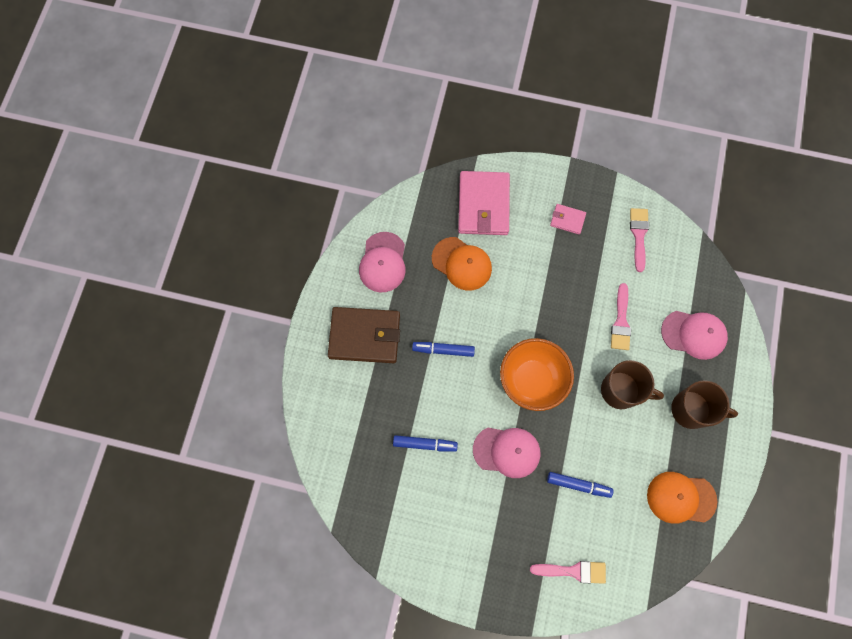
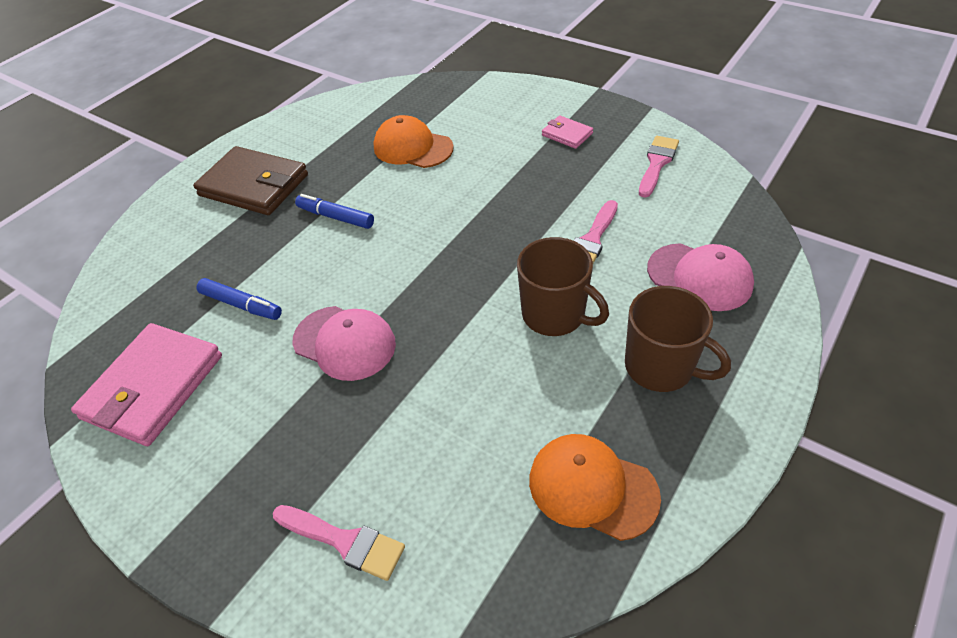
camera: 25 degrees right, 25 degrees down
pink cap [359,232,405,292] -> none
orange cap [432,237,492,291] -> orange cap turned 150 degrees clockwise [373,115,454,168]
pink wallet [458,171,510,235] -> pink wallet moved to [71,323,222,446]
orange bowl [500,338,574,411] -> none
blue marker [547,472,613,498] -> none

